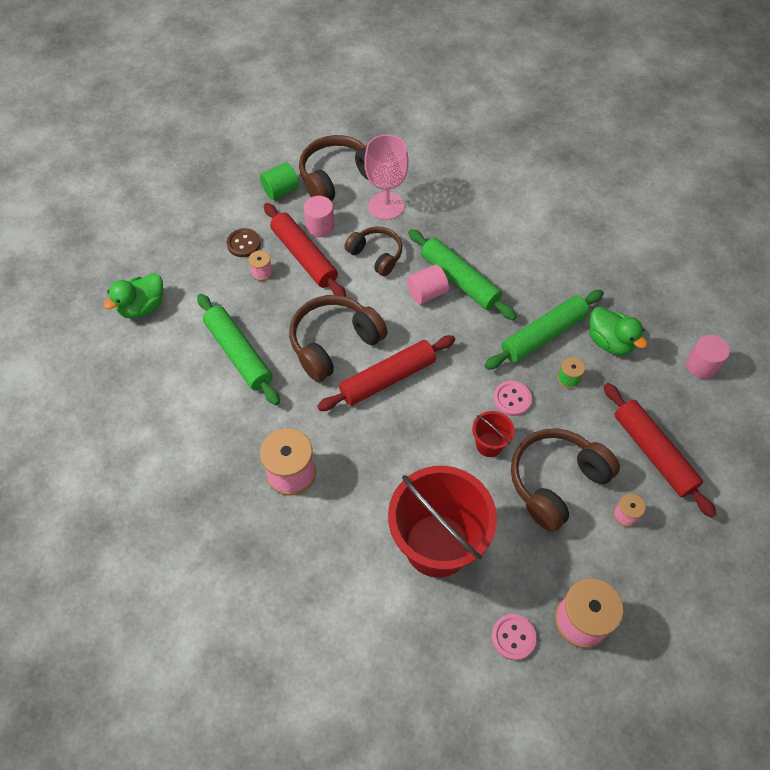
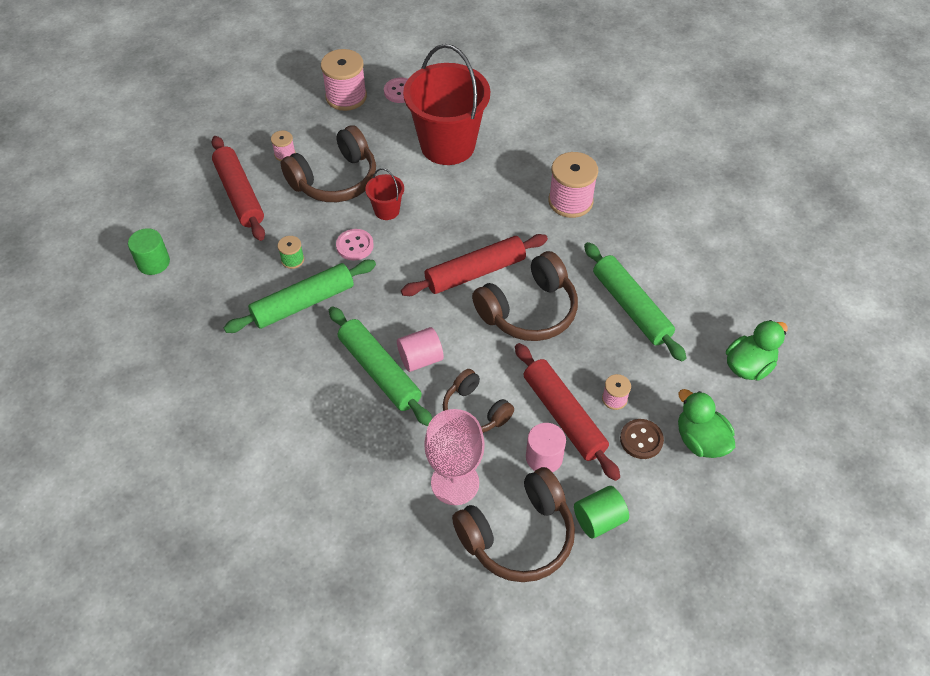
camera: 175 degrees left, 5 degrees down
green duck [589,307,648,355] -> green duck moved to [678,389,735,458]
pink cylinder [686,335,730,379] -> green cylinder [128,228,170,275]

